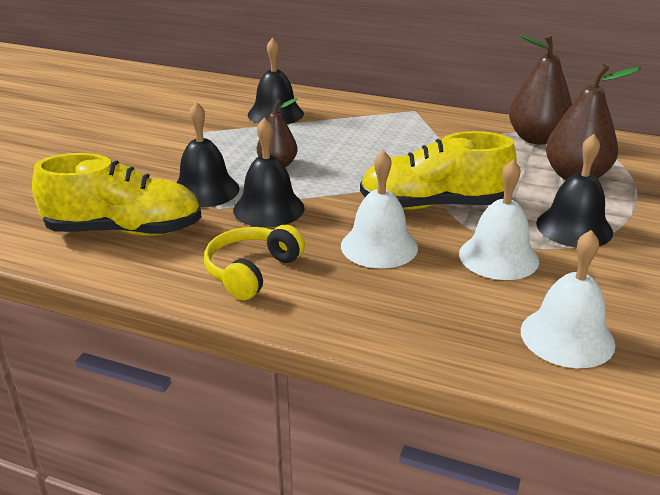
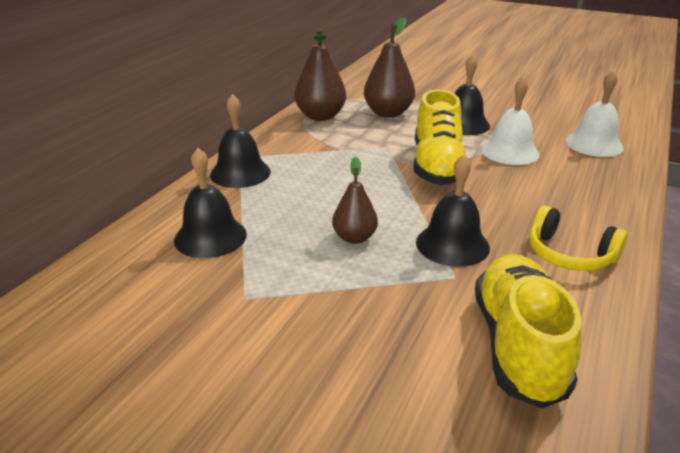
camera: 85 degrees left, 0 degrees up
black bell [176,102,240,207] -> black bell moved to [210,94,271,188]
white bell [341,150,418,268] -> none

